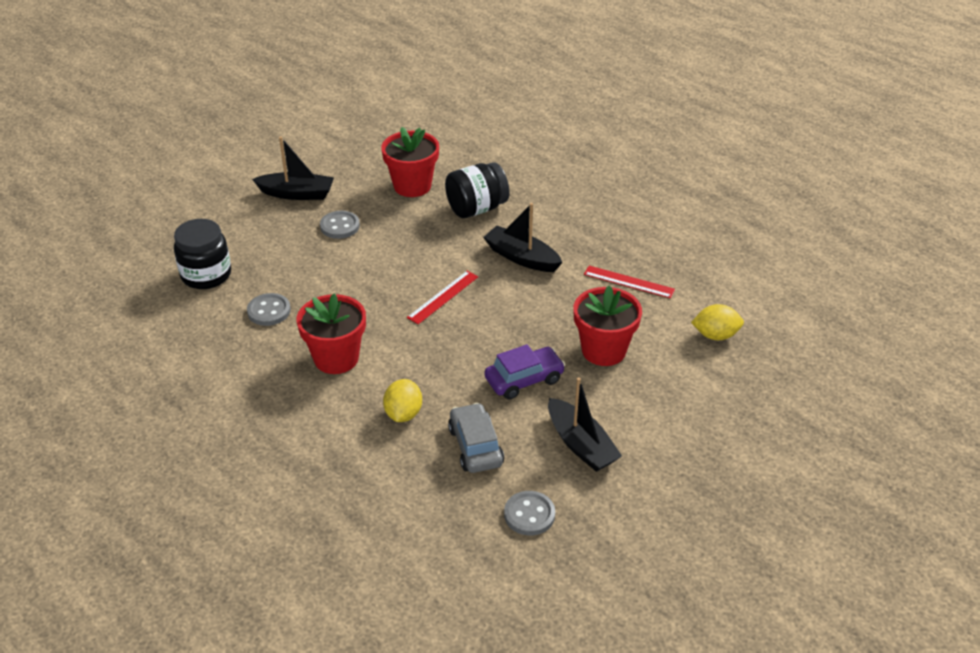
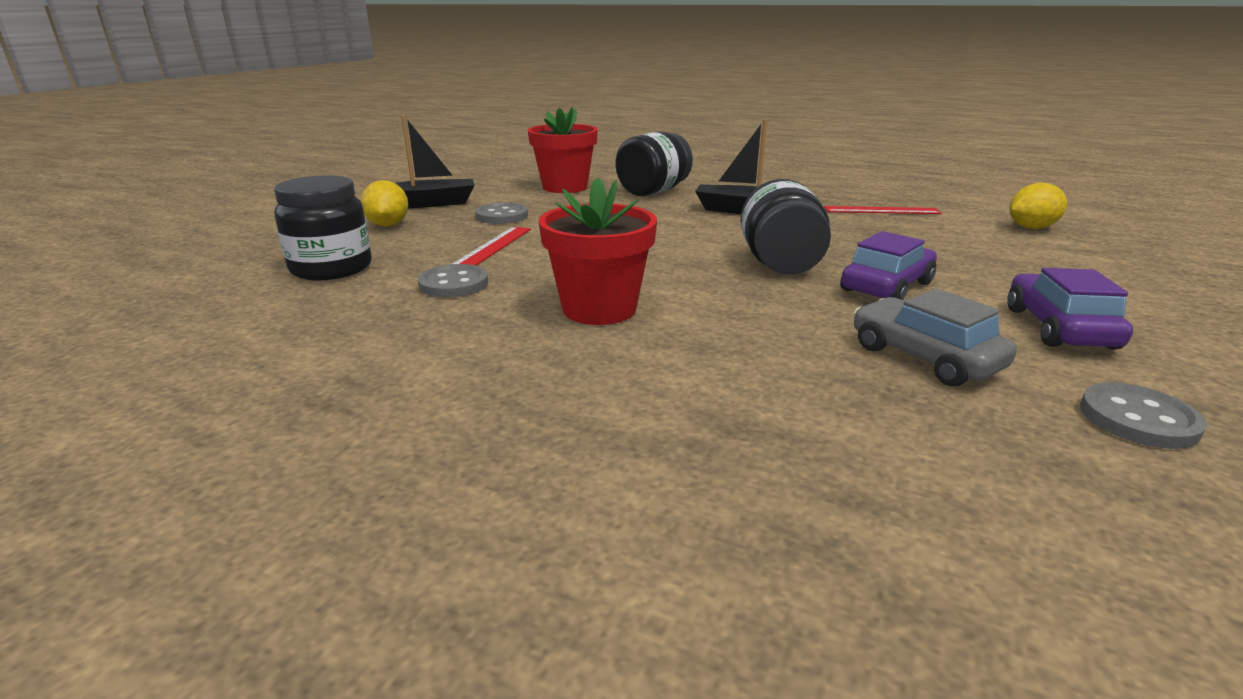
camera: 20 degrees left, 15 degrees down
yellow lemon [383,379,422,422] -> yellow lemon moved to [361,180,408,227]
red ruler [407,271,478,324] -> red ruler moved to [453,227,531,265]
black boat [548,377,622,472] -> purple car [1007,268,1133,350]
red flower pot [573,285,642,366] -> none
none -> black jar [740,179,831,274]

